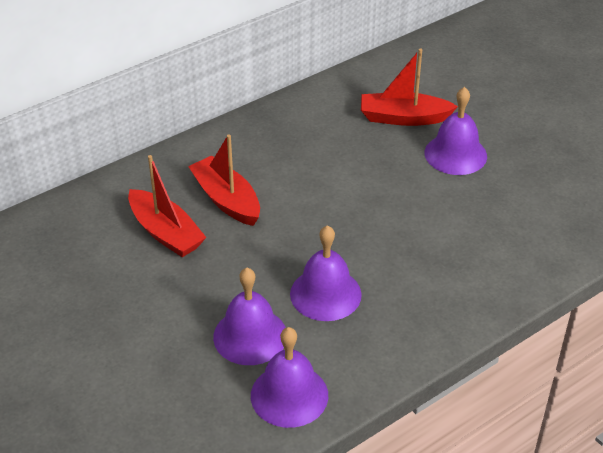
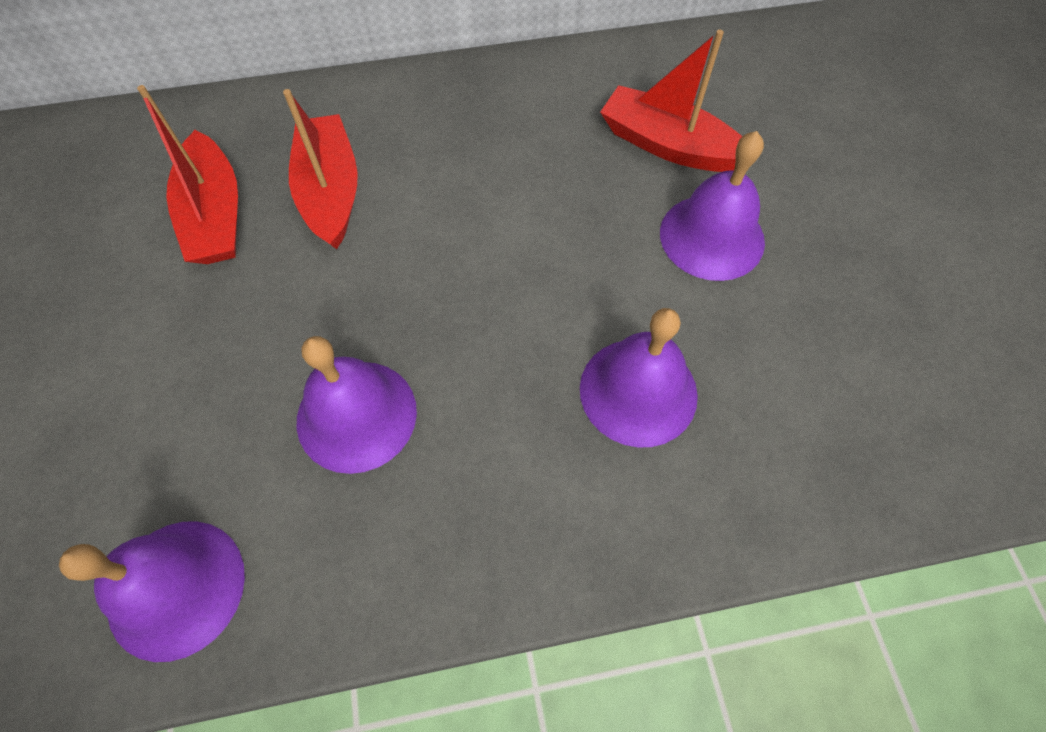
camera: 25 degrees right, 20 degrees up
purple bell [213,268,286,365] -> purple bell moved to [580,308,698,448]

